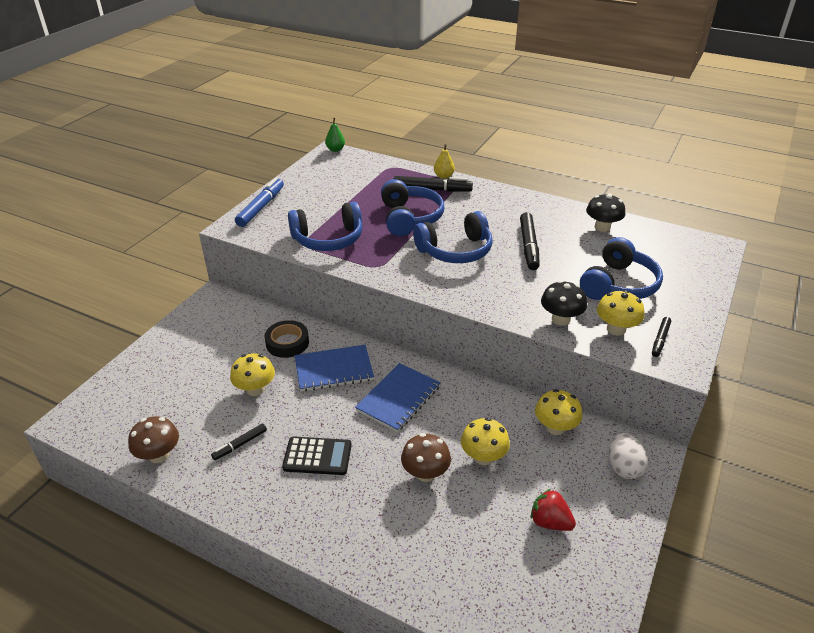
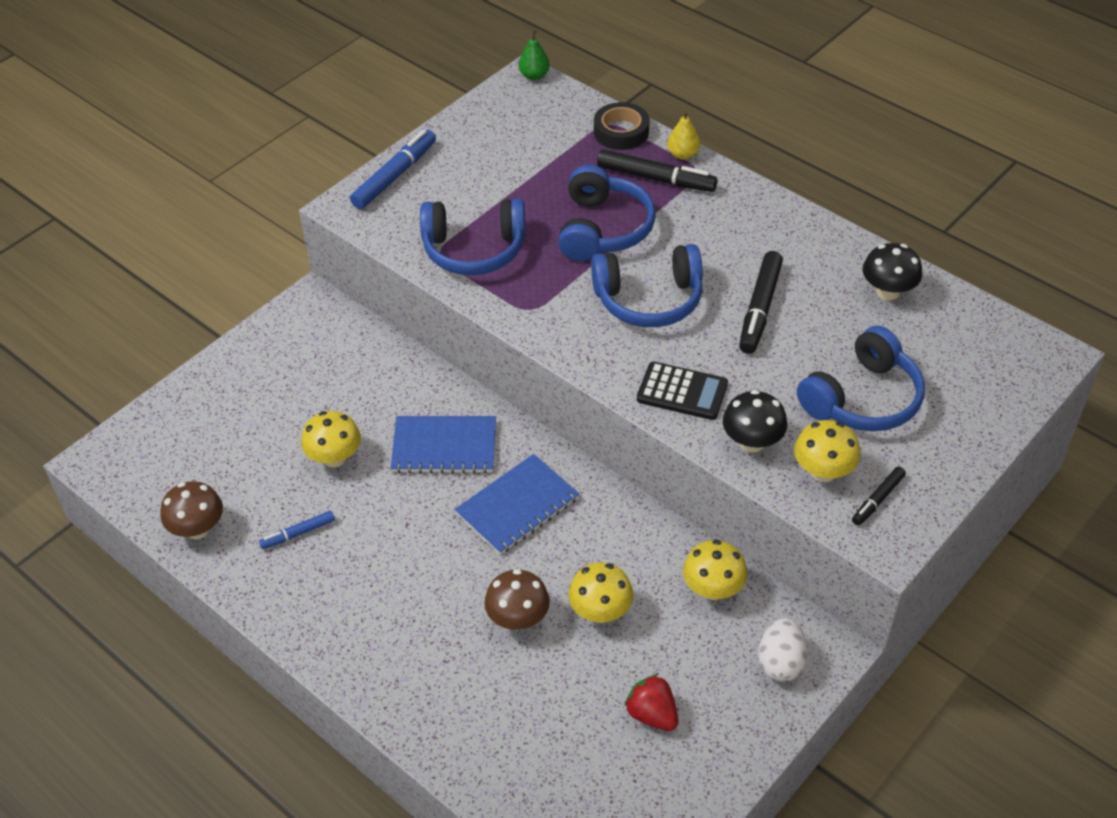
camera: 15 degrees right, 10 degrees up
black marker [211,423,267,460] -> blue marker [259,511,335,549]
black tape [265,320,309,358] -> black tape moved to [594,102,649,150]
black calculator [282,436,352,475] -> black calculator moved to [637,362,728,420]

